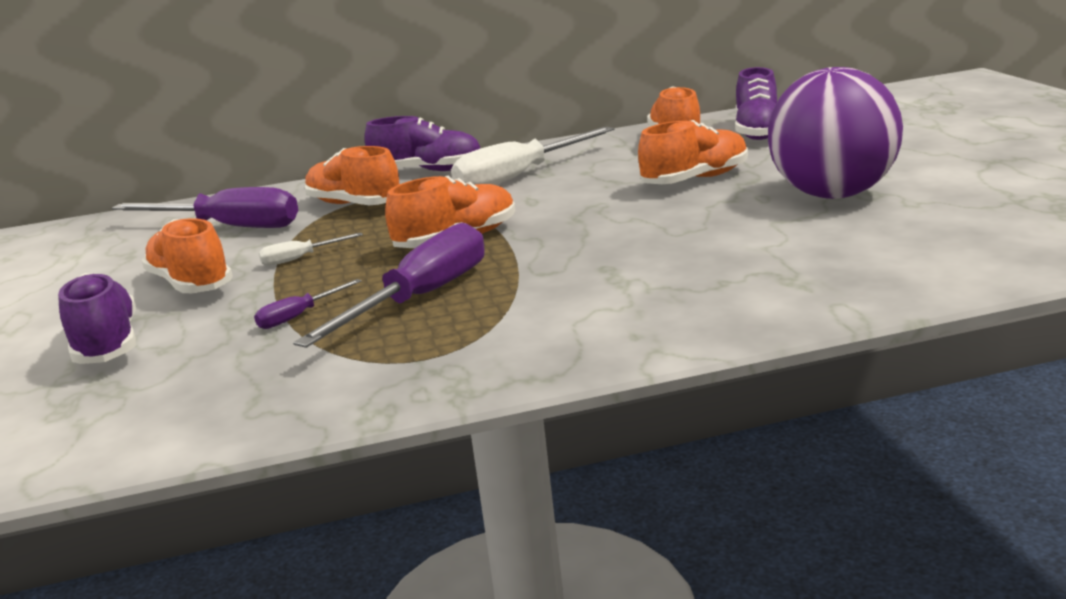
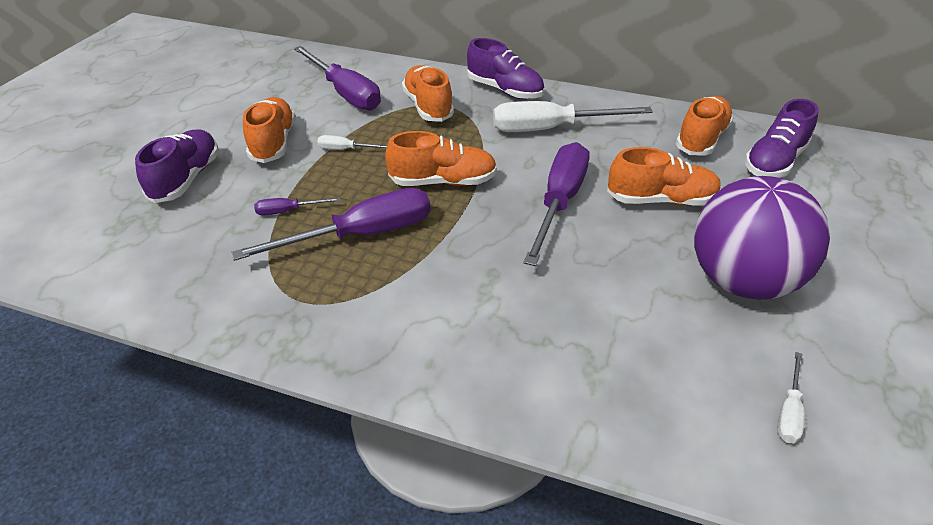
camera: 30 degrees right, 20 degrees up
none -> purple screwdriver [524,142,589,266]
none -> white screwdriver [777,352,805,443]

